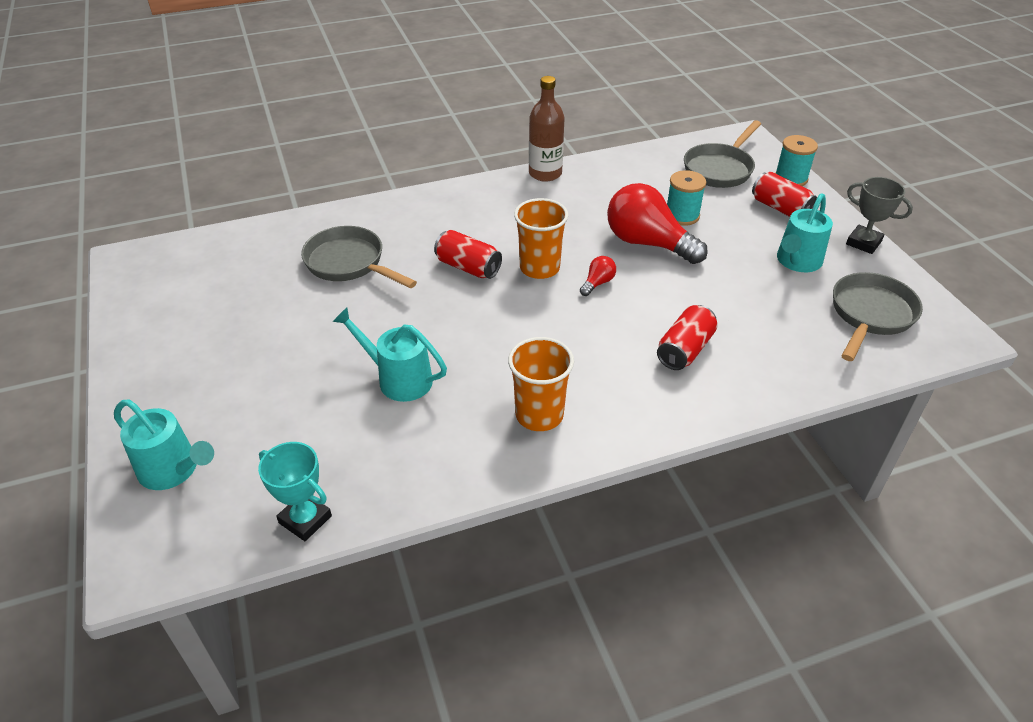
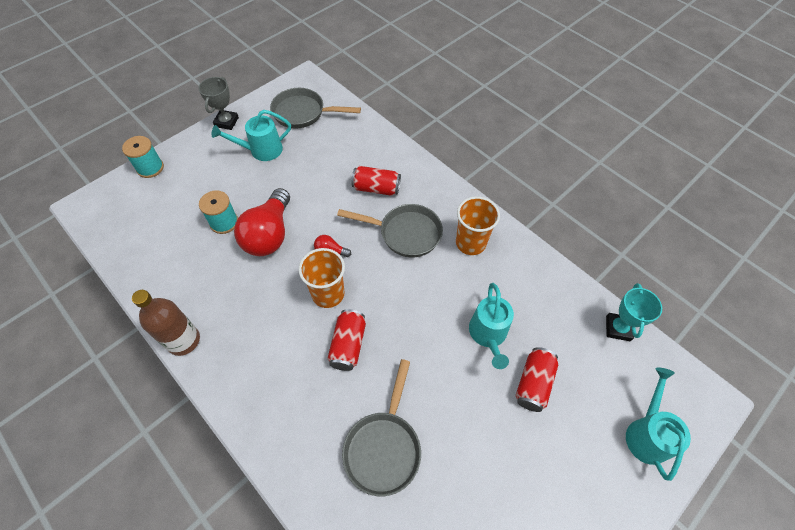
camera: 115 degrees left, 15 degrees up
grey pan [684,120,761,188] -> grey pan moved to [337,204,443,258]
red can [752,172,817,217] -> red can moved to [516,347,558,412]
turquoise watering can [777,193,833,272] -> turquoise watering can turned 150 degrees clockwise [212,110,291,161]

